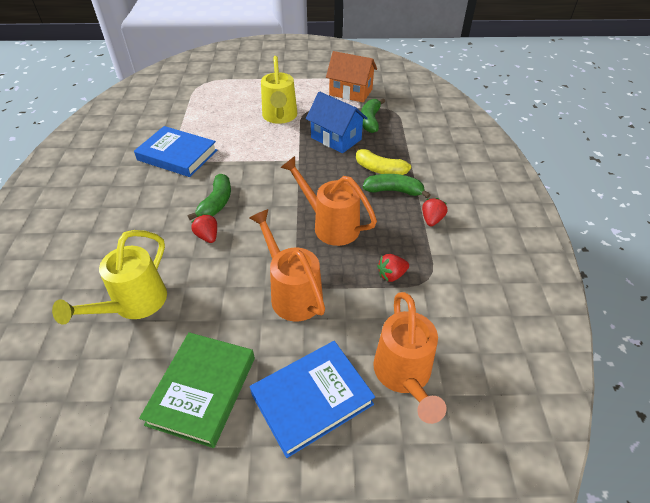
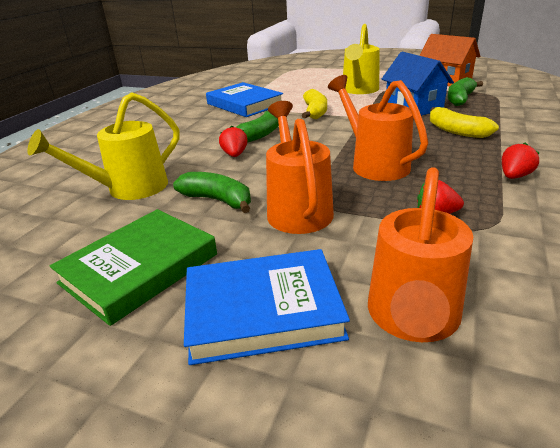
camera: 25 degrees right, 15 degrees down
green banana [363,174,430,199] -> green banana moved to [173,172,251,213]
none -> yellow banana [302,89,327,119]

